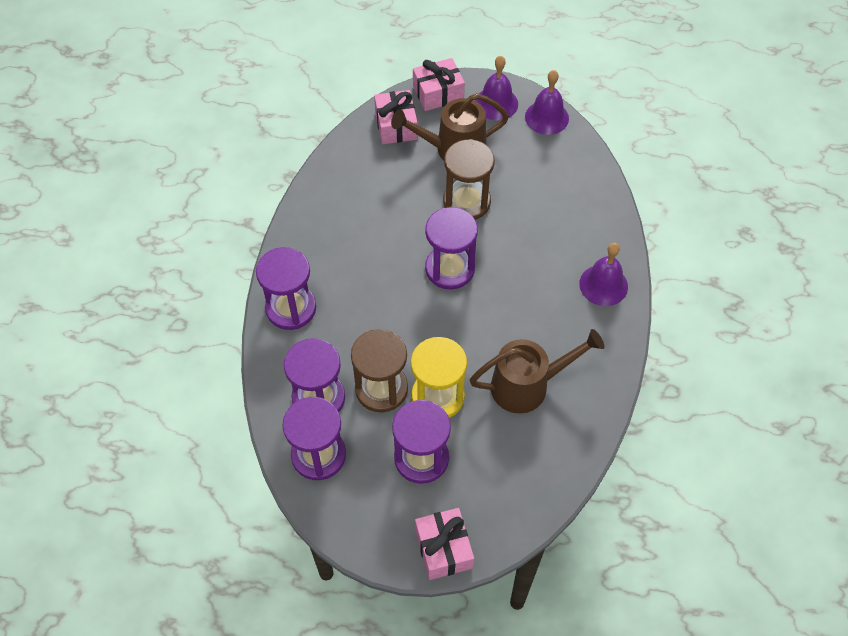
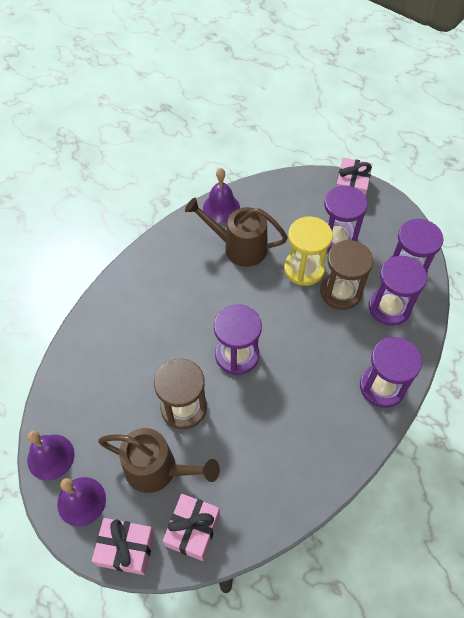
camera: 150 degrees left, 0 degrees up
purple bell [579,243,628,306] -> purple bell moved to [203,168,240,223]

